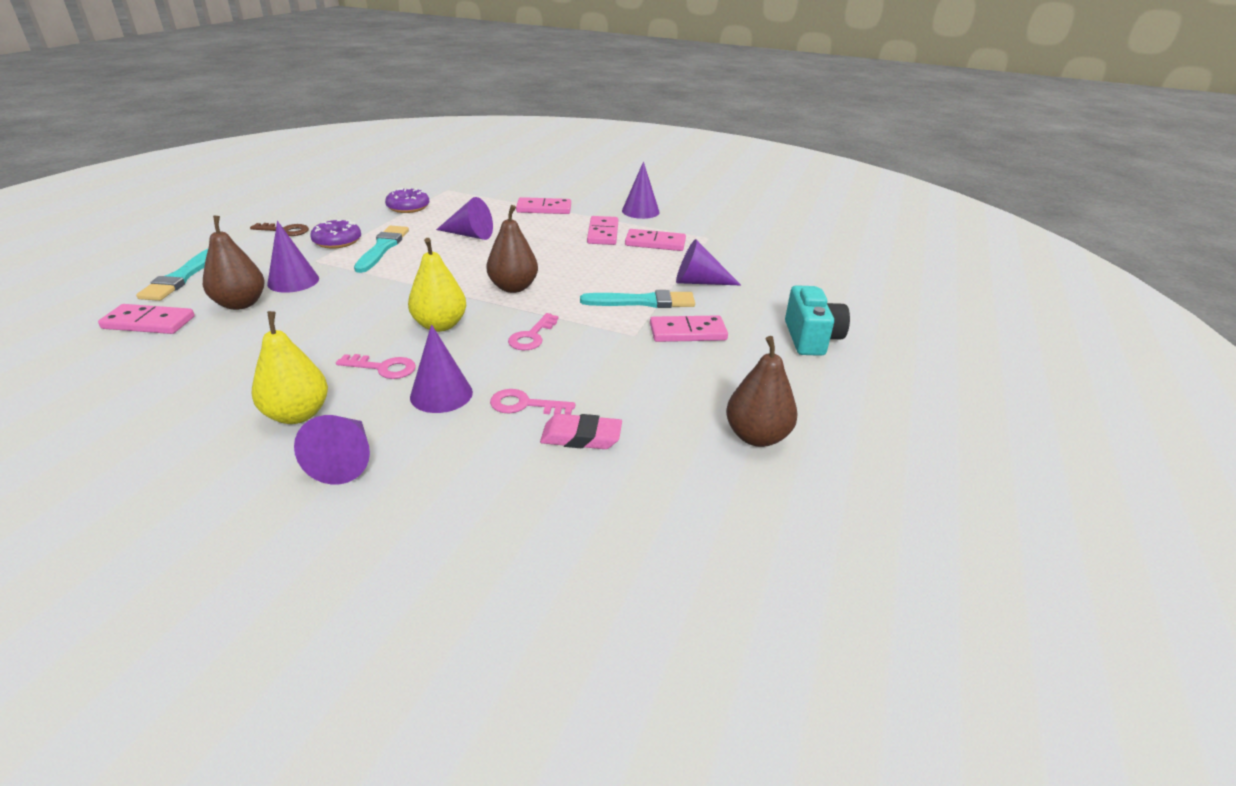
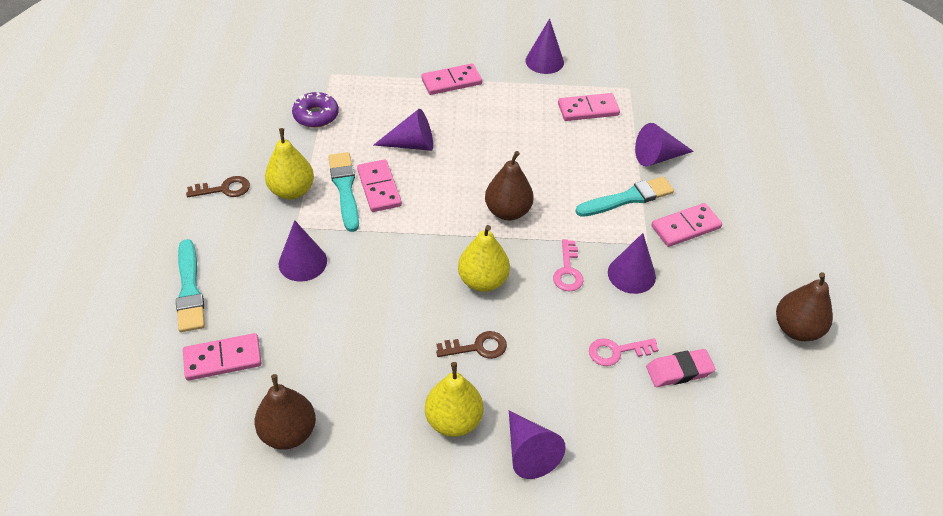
camera: 20 degrees left, 15 degrees up
brown pear [203,215,265,310] -> brown pear moved to [255,374,316,450]
purple donut [310,220,361,249] -> yellow pear [265,128,314,199]
pink key [336,354,416,379] -> brown key [436,331,507,359]
purple cone [410,324,473,413] -> purple cone moved to [608,233,656,294]
pink domino [587,216,618,245] -> pink domino moved to [357,159,402,212]
turquoise camera [785,285,850,356] -> none

